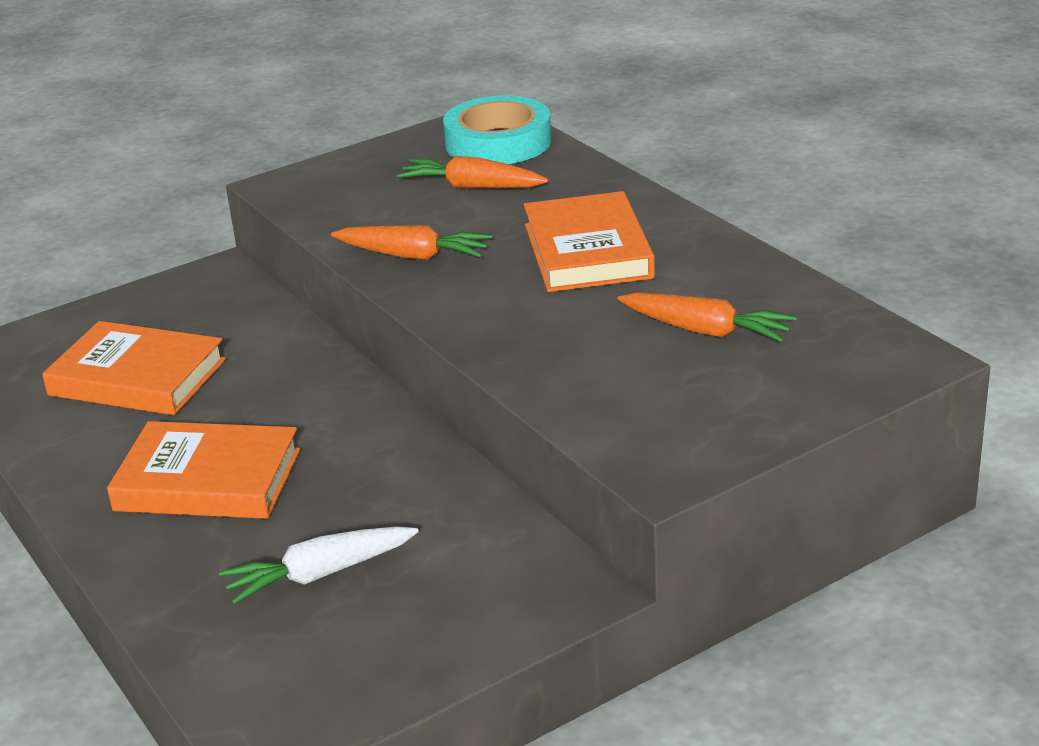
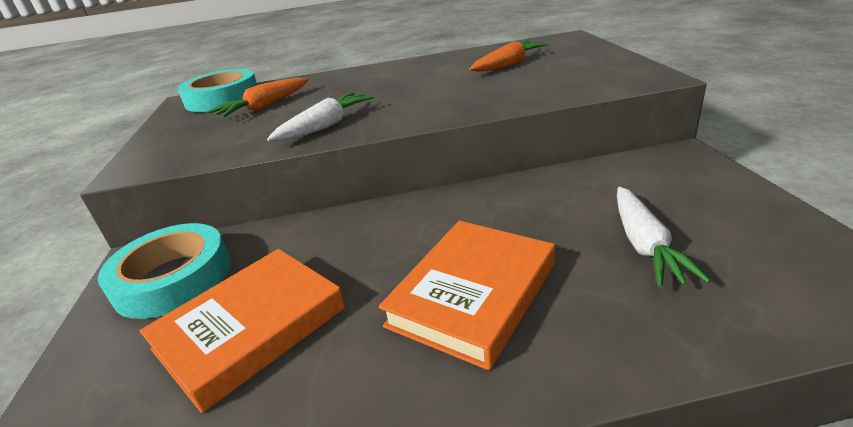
camera: 65 degrees left, 0 degrees up
orange carrot [331,225,492,260] -> white carrot [267,93,374,141]
orange book [524,191,655,292] -> none
none -> turquoise tape [98,223,231,319]

